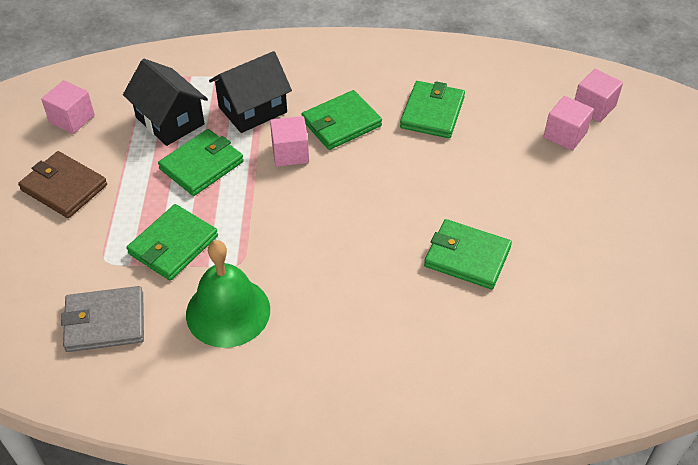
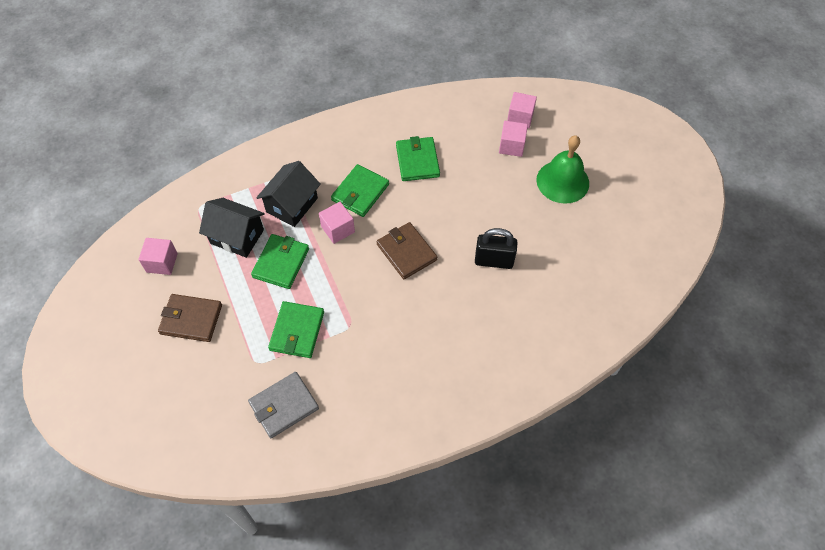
camera: 25 degrees left, 10 degrees up
green bell [186,240,270,348] -> green bell moved to [536,135,589,204]
green wallet [424,219,512,289] -> black padlock [475,228,518,269]
none -> brown wallet [377,222,437,279]

